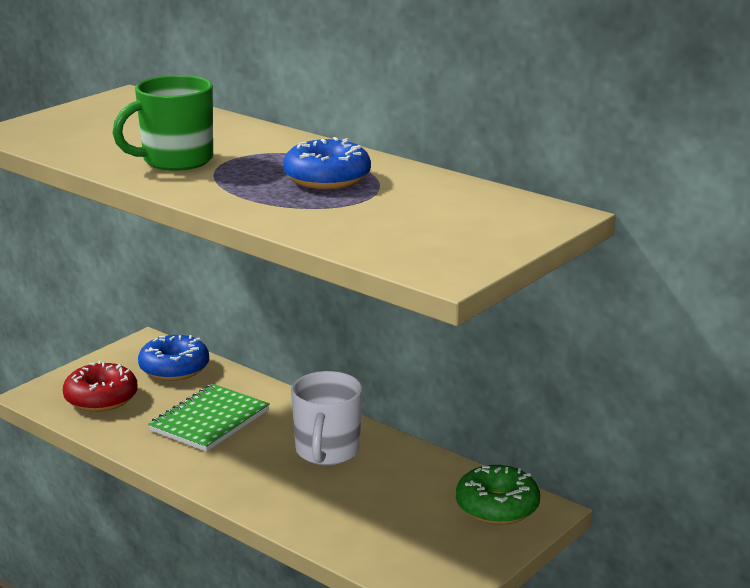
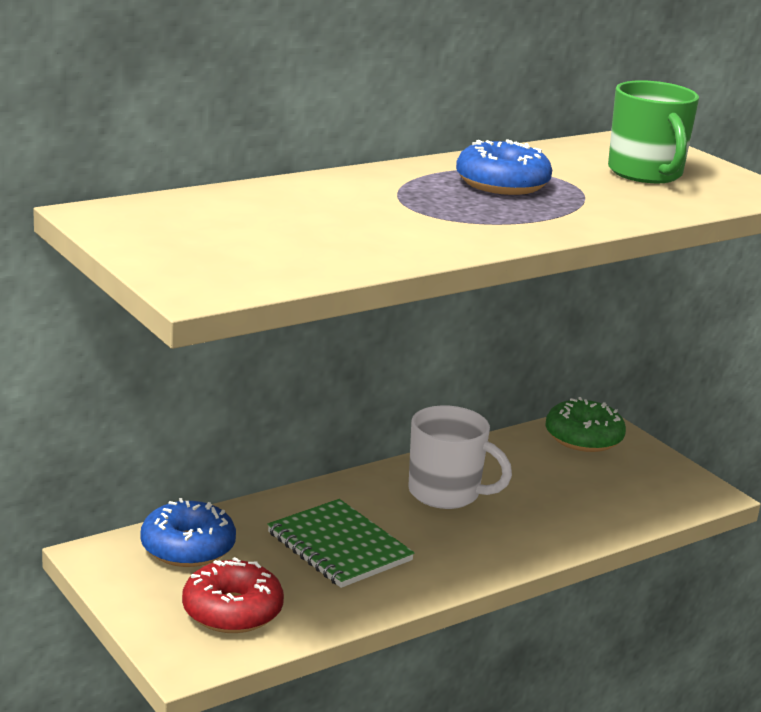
camera: 75 degrees left, 0 degrees up
green mug [112,75,213,171] -> green mug moved to [608,80,699,183]

